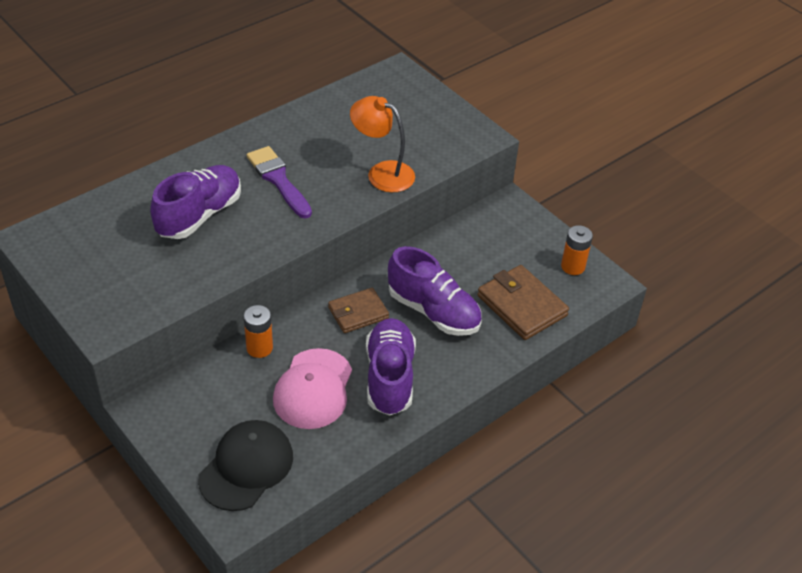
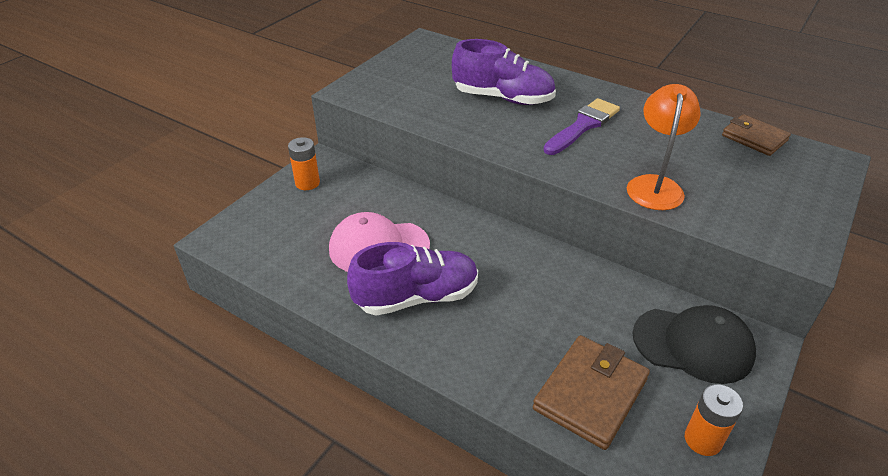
camera: 75 degrees right, 5 degrees down
black cap [198,420,293,511] -> black cap moved to [633,305,756,384]
orange battery [244,305,273,358] -> orange battery moved to [288,137,320,190]
brown wallet [328,288,389,333] -> brown wallet moved to [722,114,791,156]
purple shoe [388,246,482,336] -> none

